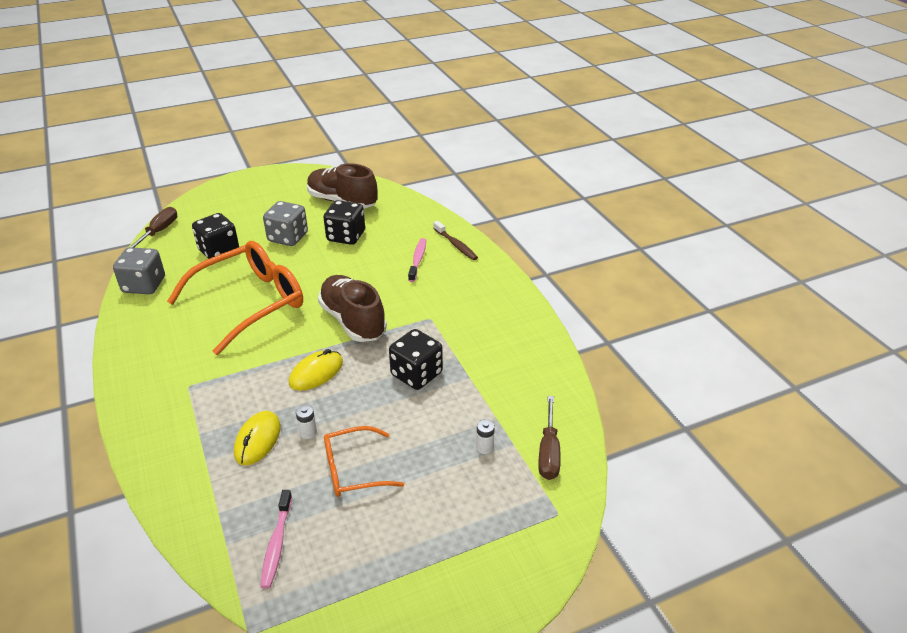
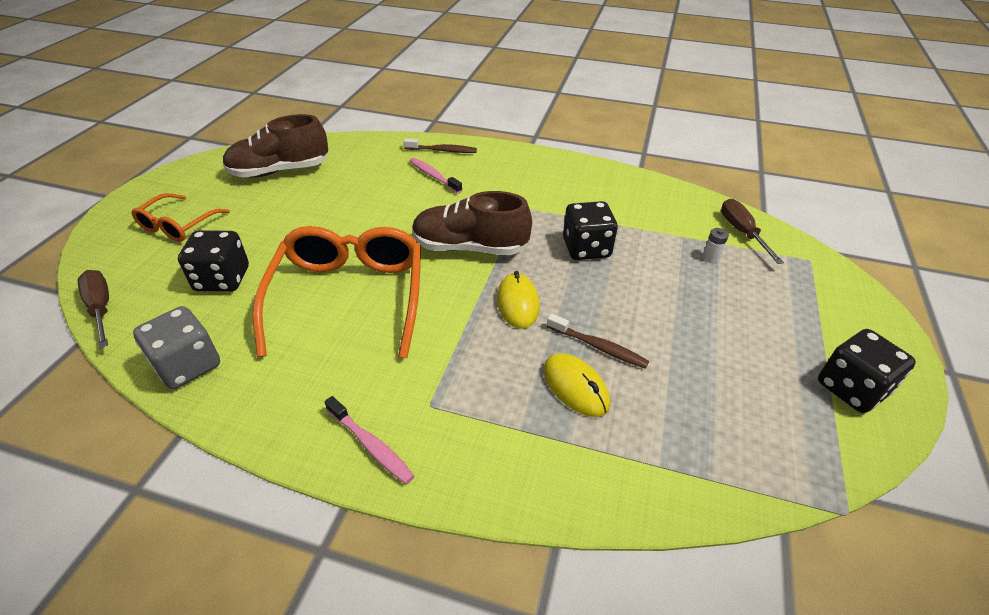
camera: 50 degrees left, 5 degrees up
pink toothbrush [260,490,292,589] -> pink toothbrush moved to [325,396,414,484]
grey dice [263,201,308,246] -> none
white battery [296,405,317,439] -> brown toothbrush [547,314,649,369]
black dice [323,200,365,245] -> black dice moved to [818,329,916,413]
orange glasses [324,426,404,497] -> orange glasses moved to [132,193,230,242]
brown screwdriver [538,396,561,480] -> brown screwdriver turned 150 degrees counterclockwise [721,199,784,264]

